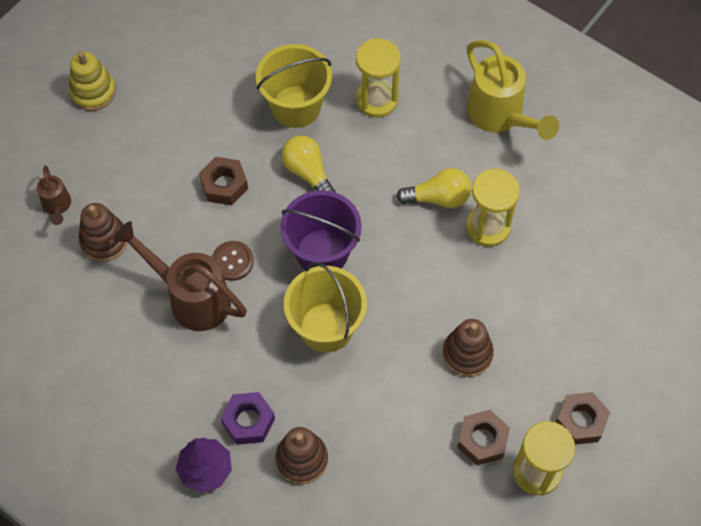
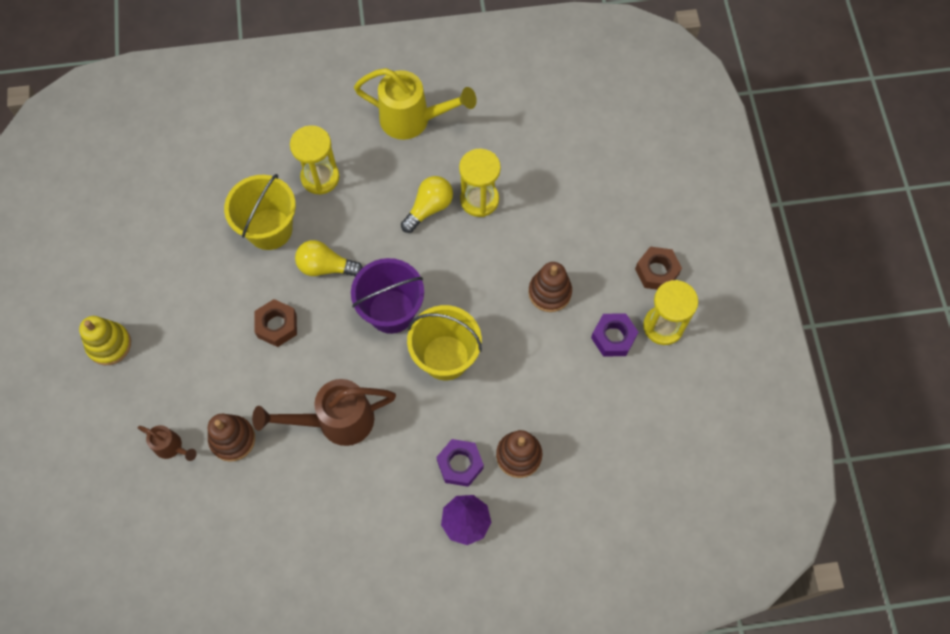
camera: 45 degrees left, 5 degrees up
brown button [212,241,254,281] -> none
brown nut [457,410,510,465] -> purple nut [591,314,638,356]

